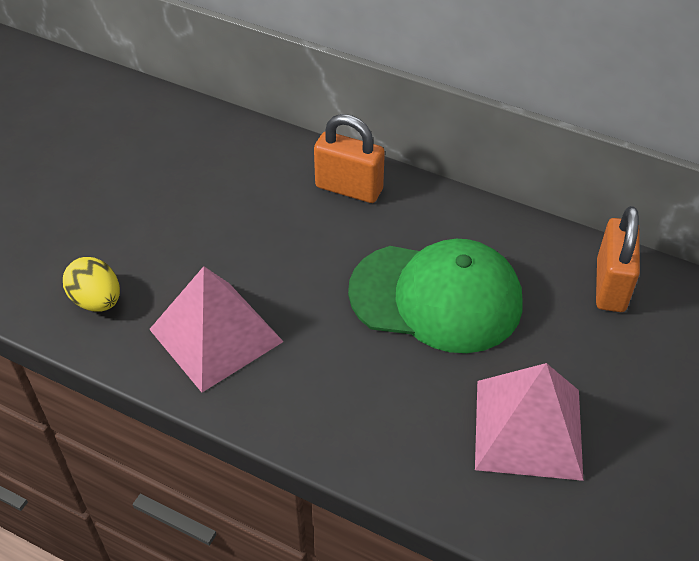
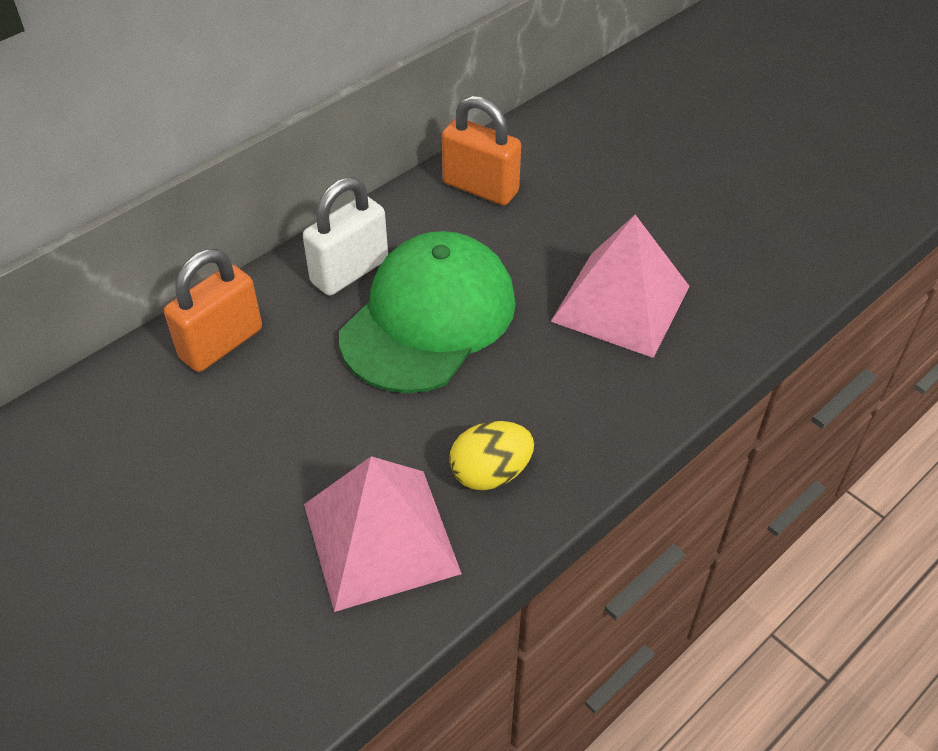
camera: 70 degrees left, 0 degrees up
yellow egg [63,257,120,311] -> yellow egg moved to [449,421,534,490]
none -> white padlock [303,177,388,296]

